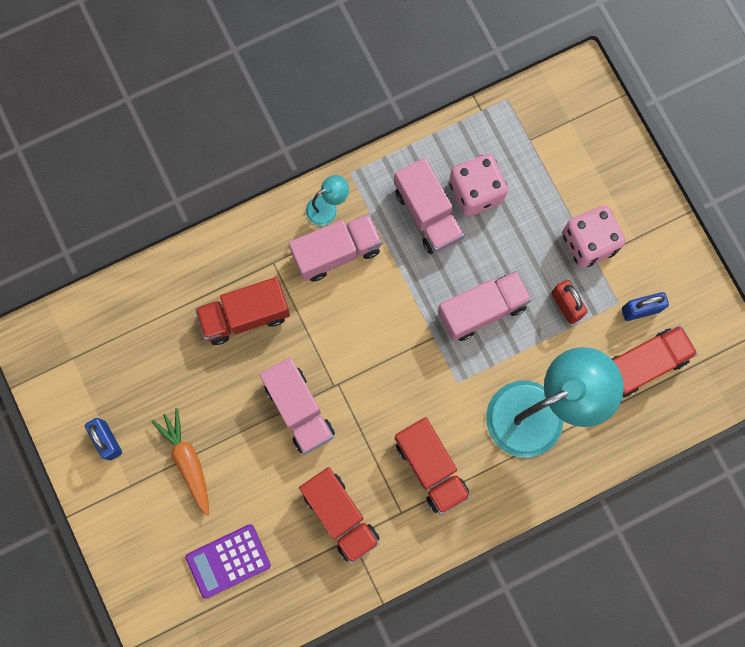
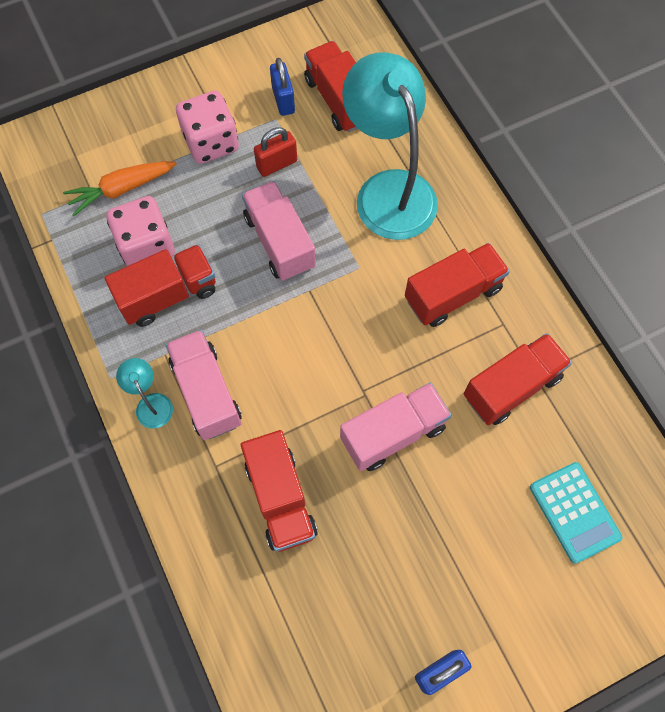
camera: 90 degrees left, 10 degrees down
orange carrot [151,408,209,516] -> orange carrot moved to [63,161,177,216]
purple calculator [185,524,271,599] -> turquoise calculator [530,462,622,564]
pink truck [394,158,465,254] -> red truck [105,244,216,327]

